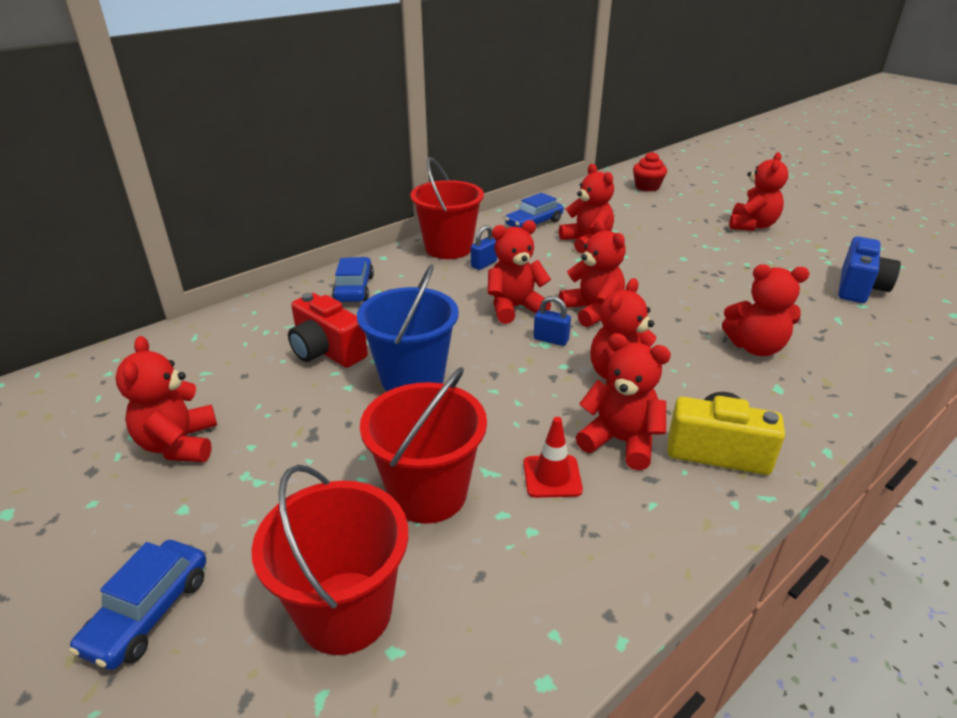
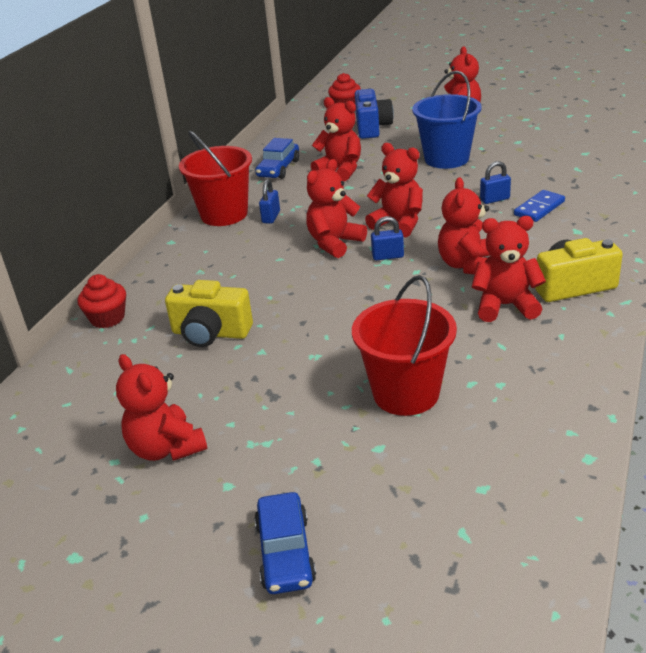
camera: 25 degrees left, 0 degrees up
red bucket [251,465,408,655] -> none
red camera [288,293,368,368] -> yellow camera [165,280,253,347]
blue car [332,257,374,302] -> none
blue bucket [357,264,459,391] -> blue bucket moved to [412,71,481,169]
red traffic cone [524,417,583,498] -> none
red teddy bear [722,264,810,356] -> blue domino [514,190,565,222]
blue camera [838,236,901,303] -> blue camera moved to [355,89,394,139]
none -> red cupcake [78,274,126,328]
none -> blue padlock [480,161,511,204]

